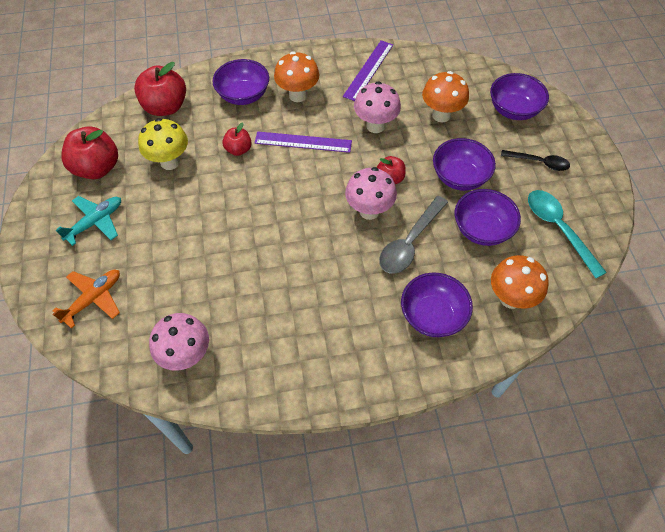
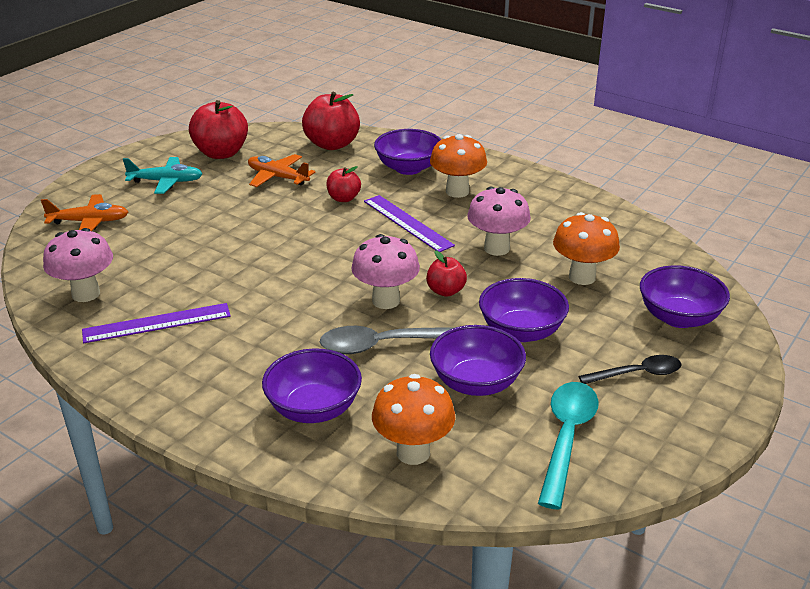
camera: 45 degrees right, 25 degrees down
yellow mushroom [138,118,188,170] -> orange plane [248,154,315,187]
purple ruler [343,40,393,101] -> purple ruler moved to [82,303,231,343]
black spoon [501,150,570,171] -> black spoon turned 75 degrees counterclockwise [579,355,682,384]

